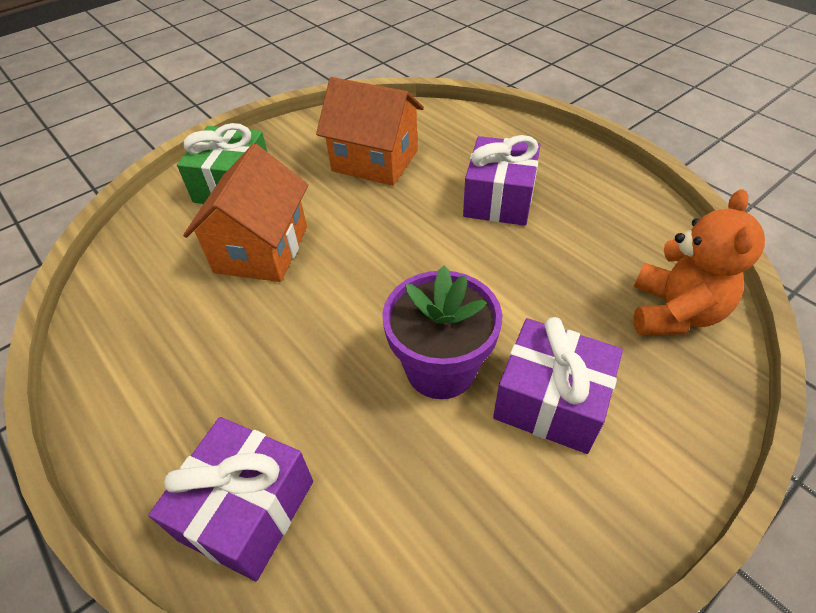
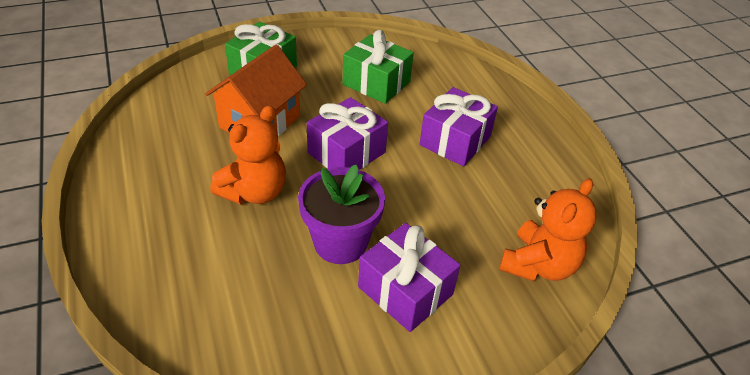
camera: 15 degrees right, 5 degrees down
purple gift [148,417,313,581] -> purple gift moved to [307,97,388,170]
orange house [316,77,424,186] -> green gift [343,30,414,104]
none -> orange teddy bear [210,105,286,205]

